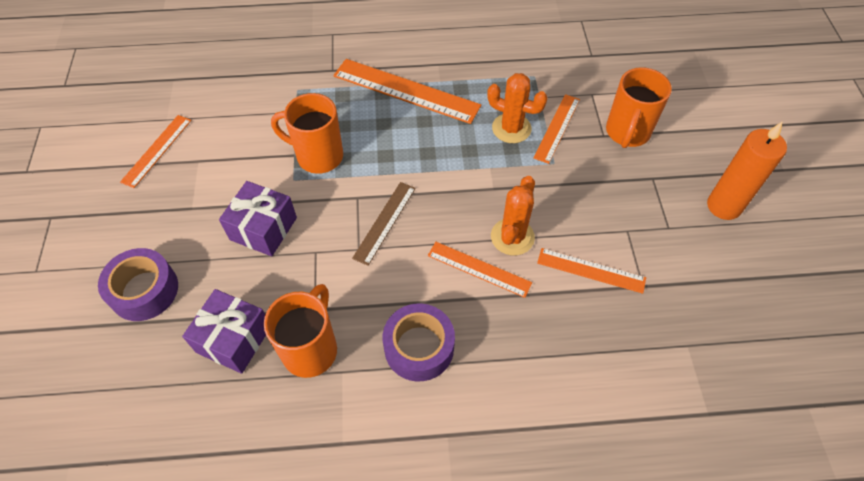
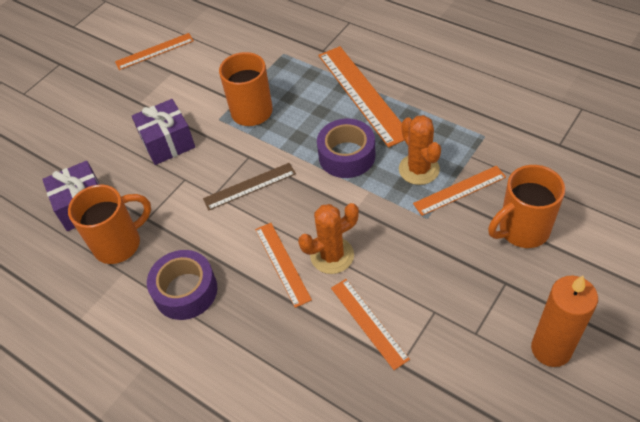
camera: 45 degrees right, 5 degrees down
purple tape [98,248,178,321] -> purple tape moved to [317,119,375,178]

